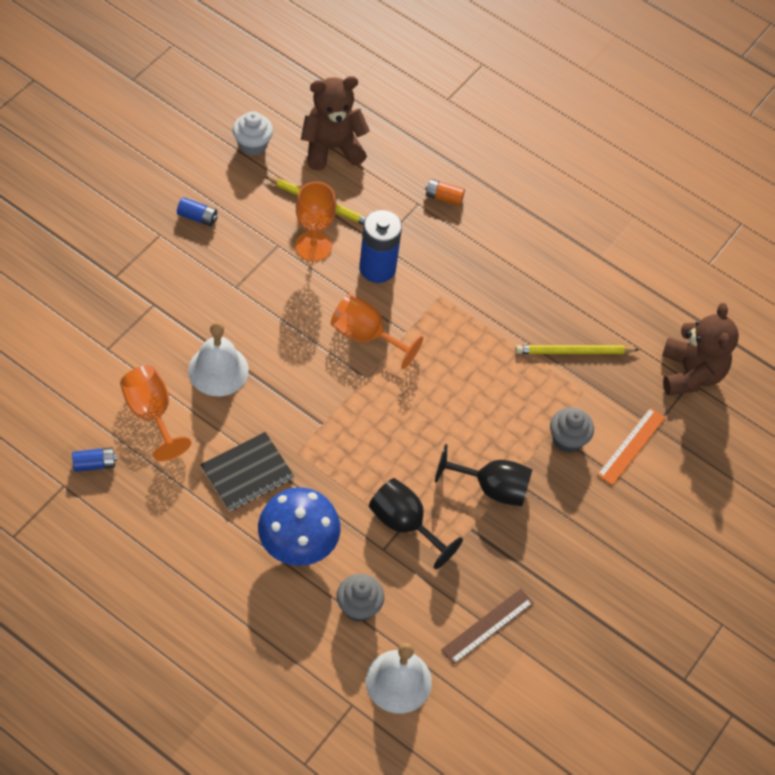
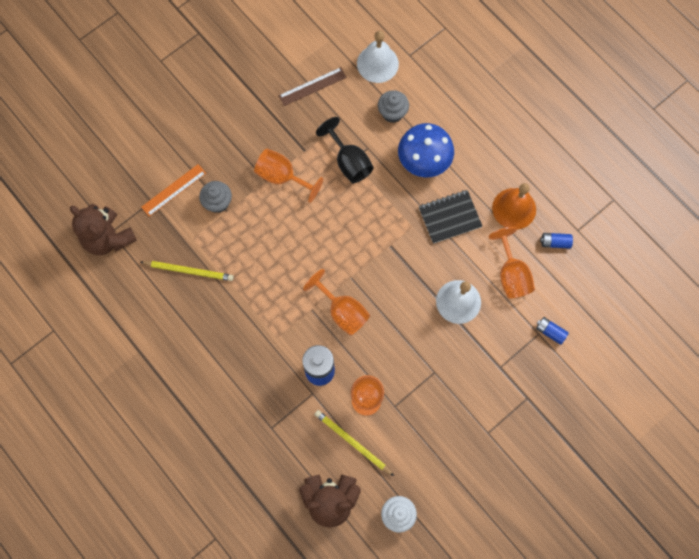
camera: 160 degrees left, 15 degrees up
blue battery [177,197,218,226] -> blue battery moved to [536,317,569,345]
orange battery [425,179,465,206] -> none
black goblet [435,444,533,506] -> orange goblet [254,149,323,203]
brown teddy bear [662,303,739,396] -> brown teddy bear turned 60 degrees counterclockwise [70,204,137,255]
none -> orange bell [492,183,536,229]

